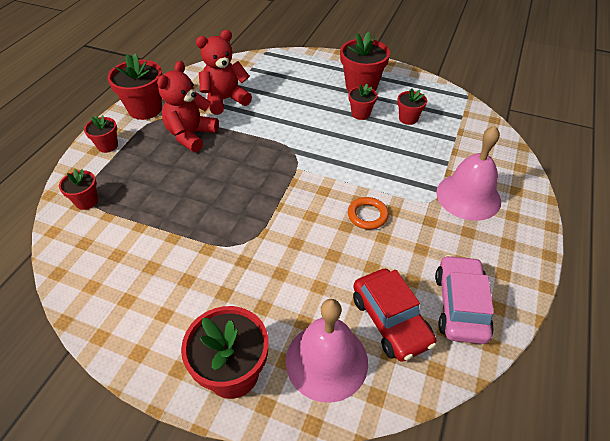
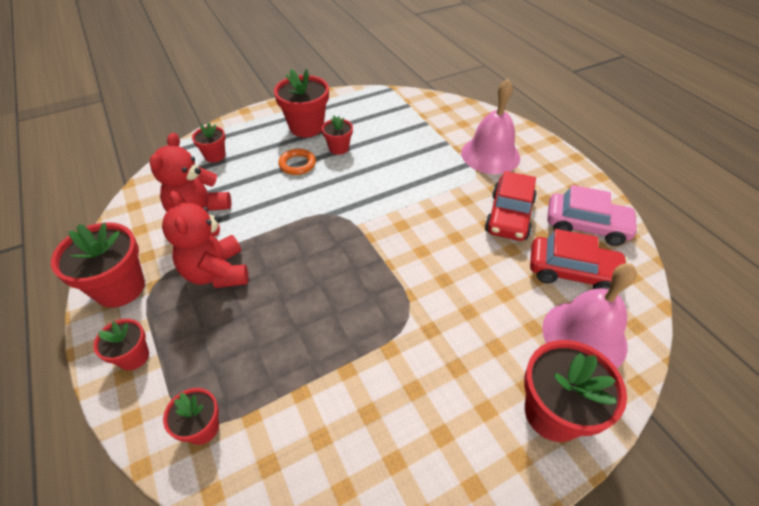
camera: 50 degrees left, 0 degrees up
orange ring [348,197,389,230] -> orange ring moved to [278,149,316,175]
red flower pot [397,89,427,125] -> red flower pot moved to [192,123,226,163]
pink car [435,255,494,344] -> pink car turned 150 degrees clockwise [547,185,639,246]
none -> red car [485,171,537,241]

